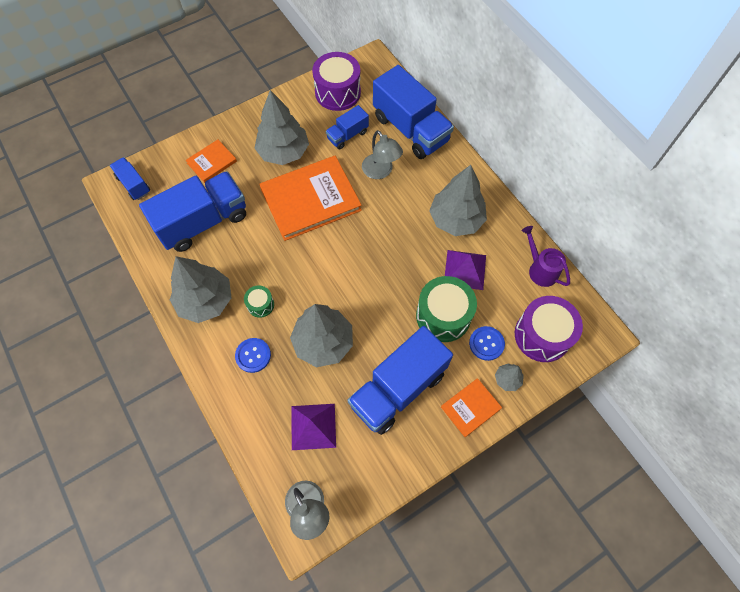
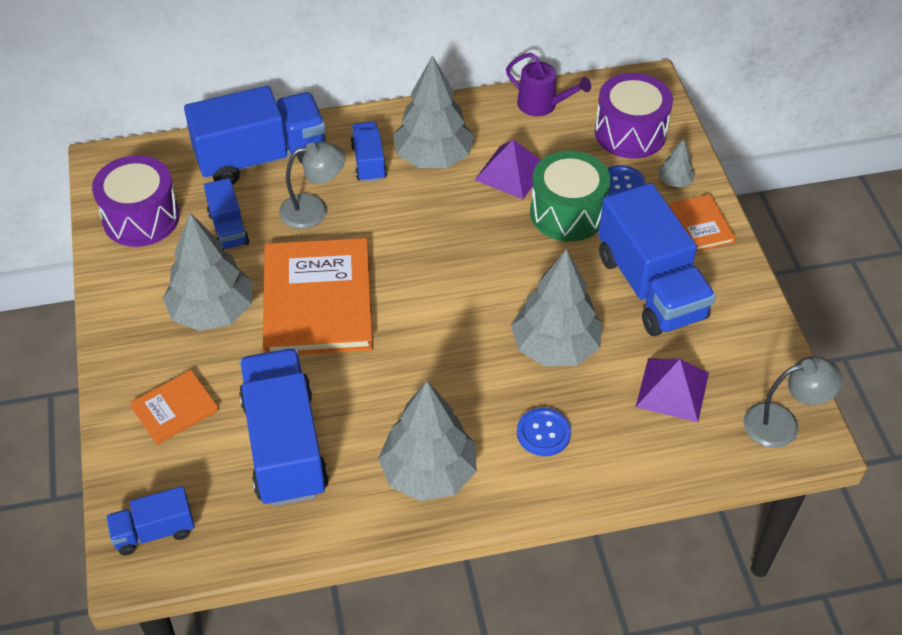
camera: 70 degrees left, 15 degrees down
orange book [185,139,237,183] -> orange book turned 75 degrees clockwise [130,370,219,445]
green drum [244,285,274,318] -> none
purple watering can [522,226,570,287] -> purple watering can turned 135 degrees counterclockwise [506,53,591,116]
none -> blue truck [351,122,387,182]

